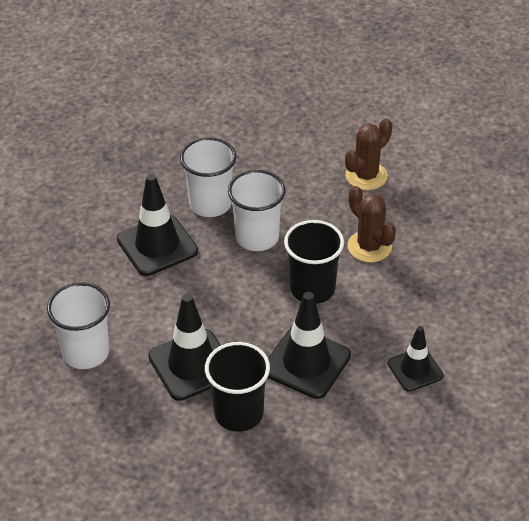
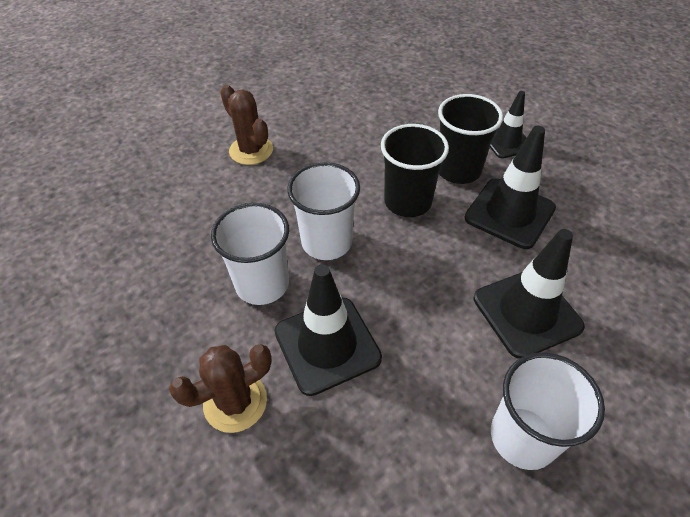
camera: 85 degrees left, 5 degrees up
black cup [205,342,270,432] -> black cup moved to [438,94,503,184]
brown cactus [347,186,396,262] -> brown cactus moved to [169,344,272,433]

